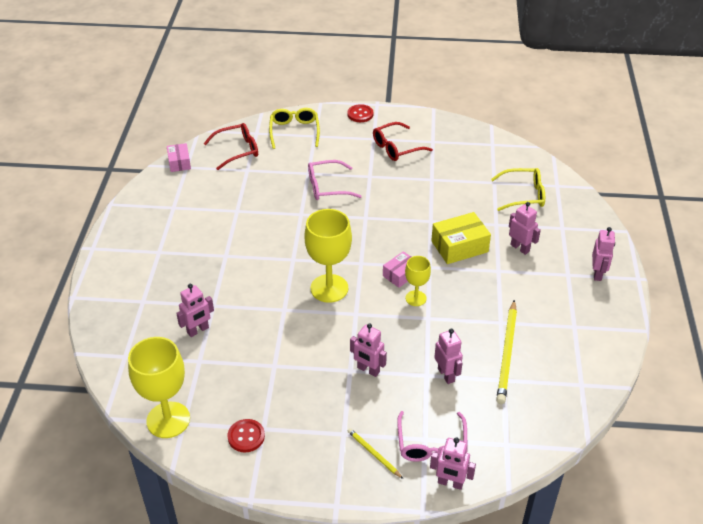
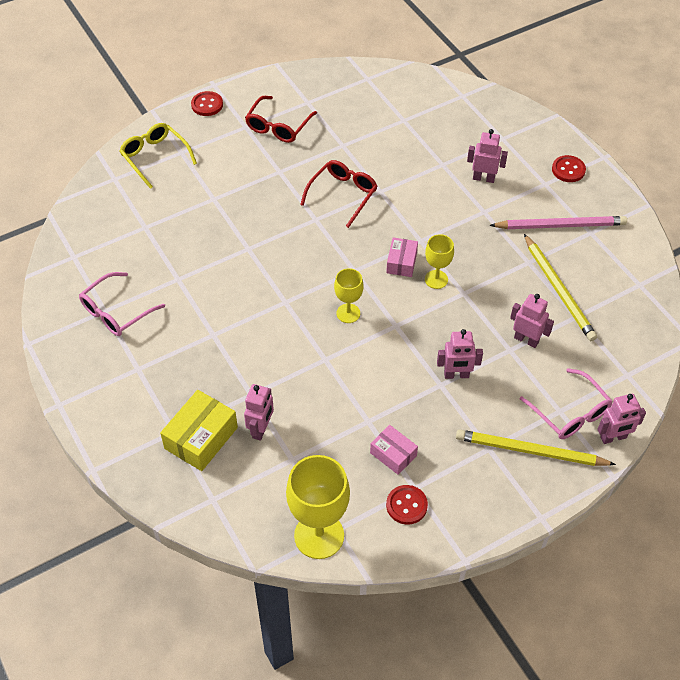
camera: 35 degrees left, 10 degrees up
pink box [167,143,191,172] -> pink box moved to [370,425,418,475]
red glasses [203,123,258,170] -> red glasses moved to [300,160,378,228]
yellow goblet [304,209,352,303] -> yellow goblet [334,268,364,323], size x0.55
pink glasses [308,160,362,200] -> pink glasses moved to [79,272,165,336]
yellow pencil [348,428,403,479] -> yellow pencil [456,429,616,466], size x1.91
yellow box [431,212,491,264] -> yellow box moved to [160,390,238,471]
yellow glasses [491,168,545,211] -> none
pink robot [592,227,615,281] -> red button [552,155,586,182]
none -> pink pencil [489,216,627,229]

